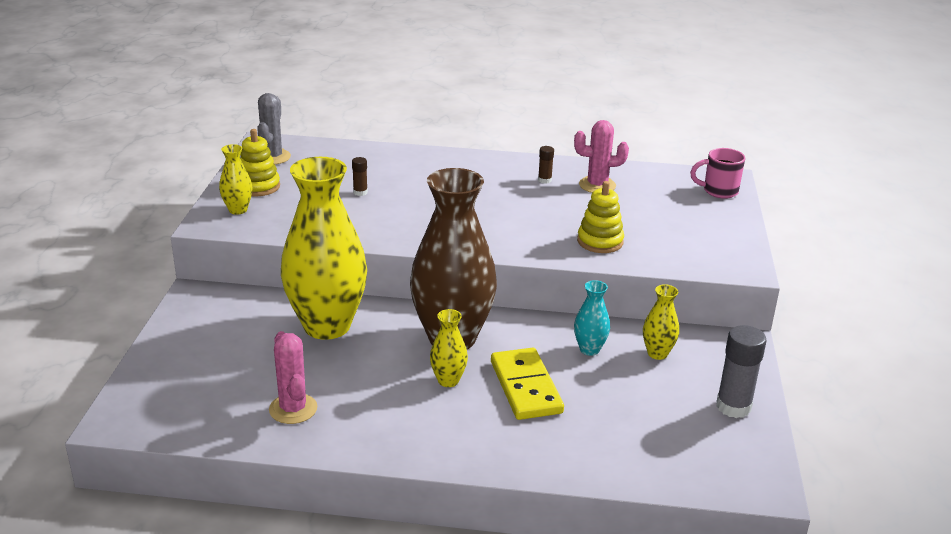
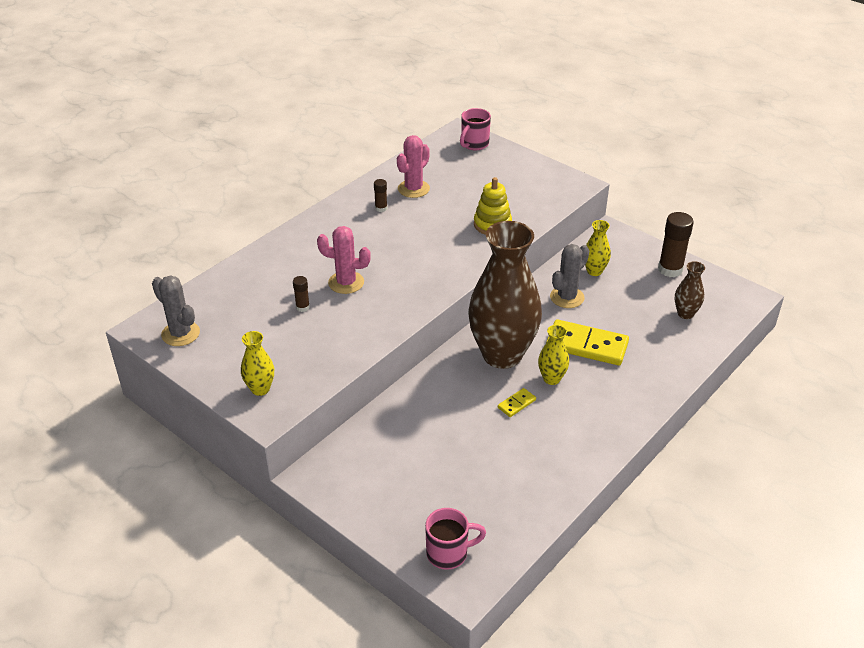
camera: 55 degrees left, 10 degrees up
yellow stacking toy [240,129,280,196] -> none
pink cactus [269,331,317,424] -> pink cactus moved to [317,226,371,294]
yellow vase [281,157,367,340] -> none
turquoise vase [574,280,610,356] -> grey cactus [550,244,589,308]
grey glue stick [716,325,767,418] -> brown glue stick [658,212,694,277]
none -> pink mug [425,508,486,570]
none -> yellow domino [498,388,536,417]
none -> brown vase [675,261,705,319]

